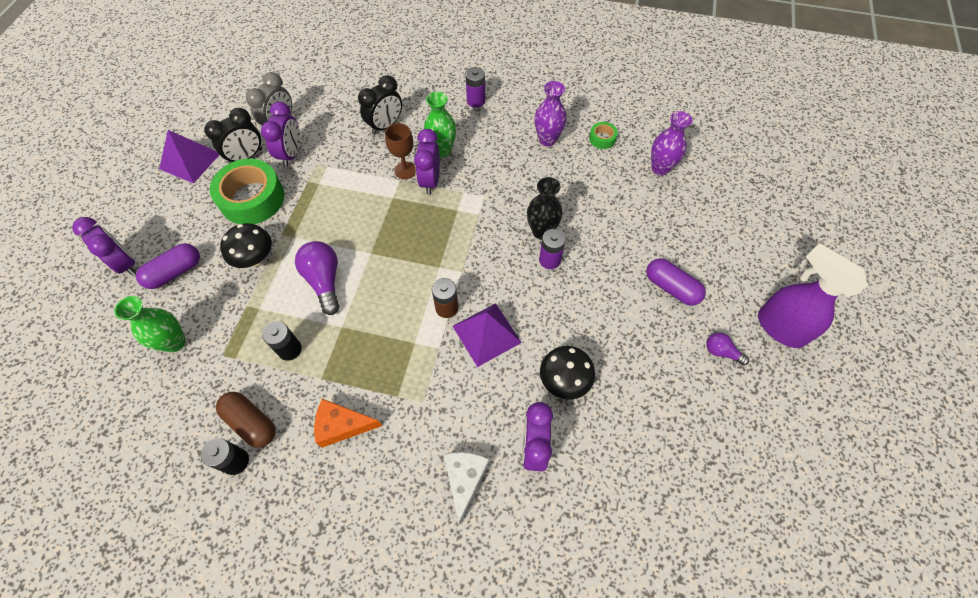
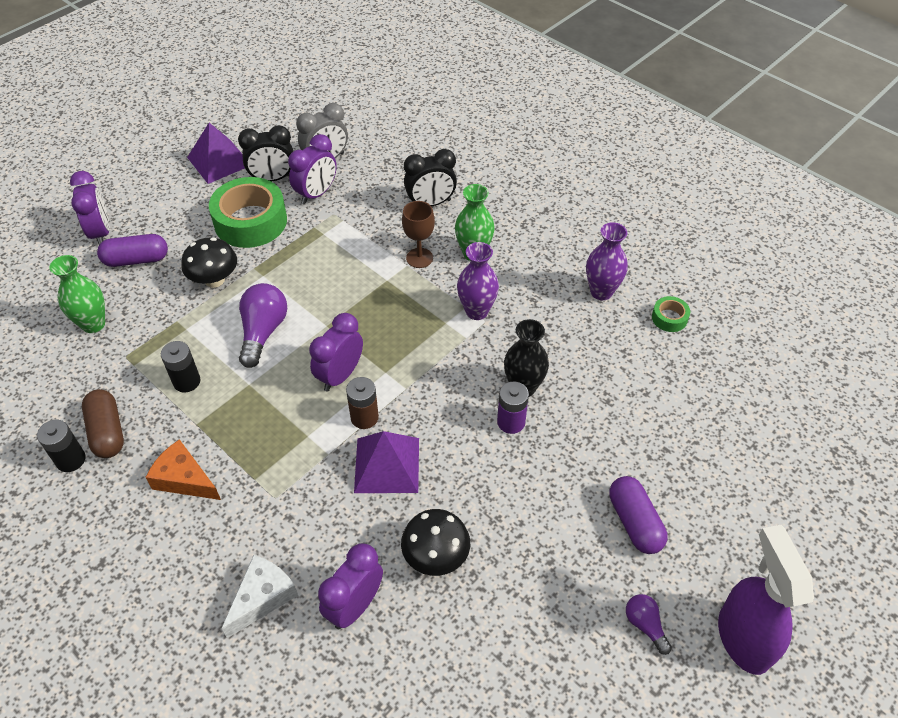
camera: 30 degrees right, 10 degrees down
purple clock [414,129,440,195] -> purple clock moved to [309,313,363,392]
purple battery [466,67,485,108] -> none
purple vase [651,111,692,176] -> purple vase moved to [457,242,499,320]

